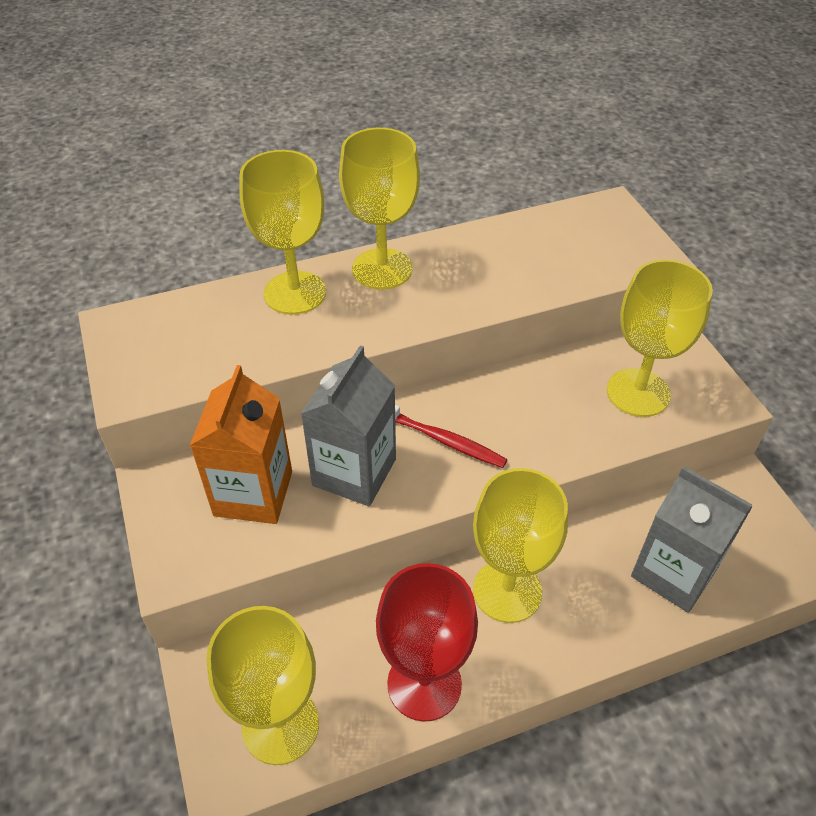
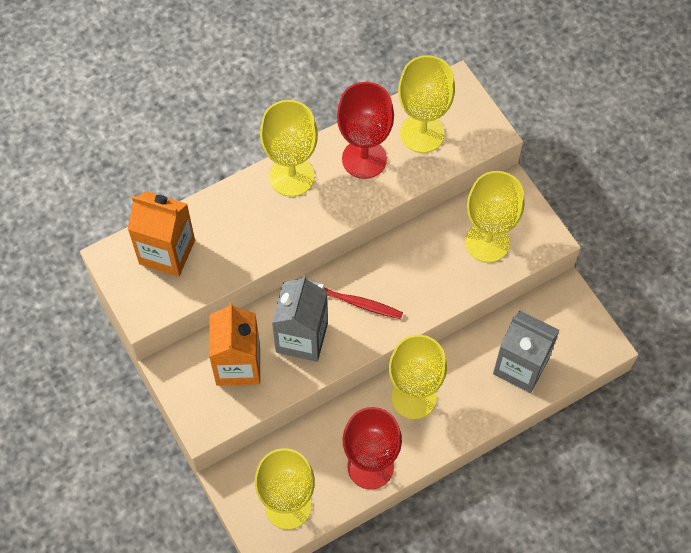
camera: 10 degrees left, 15 degrees up
yellow goblet [240,150,326,315] -> yellow goblet moved to [398,56,455,153]
none -> orange carton [128,191,195,277]
none -> red goblet [337,82,394,179]

